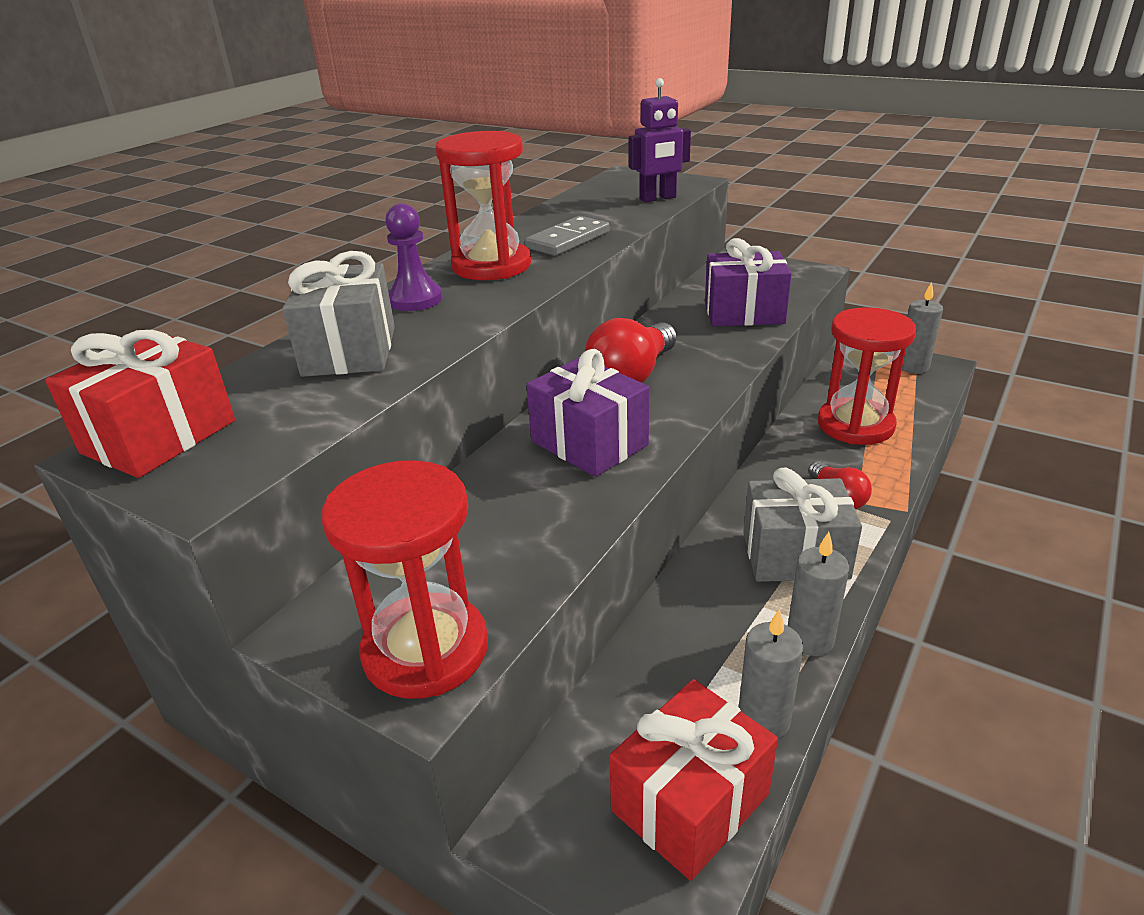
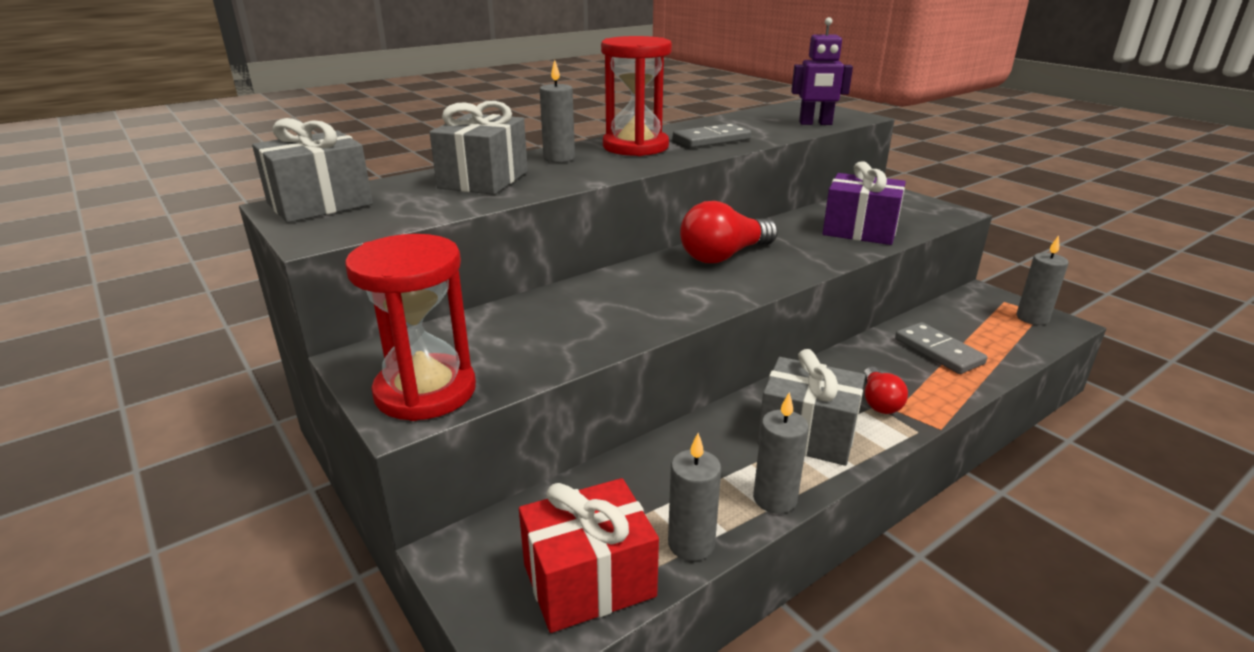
camera: 20 degrees right, 5 degrees down
red gift [45,330,235,478] -> grey gift [252,118,373,223]
purple pawn [385,203,443,311] -> grey candle [540,60,575,162]
purple gift [526,349,649,477] -> none
red hourglass [818,307,916,445] -> grey domino [895,322,987,374]

